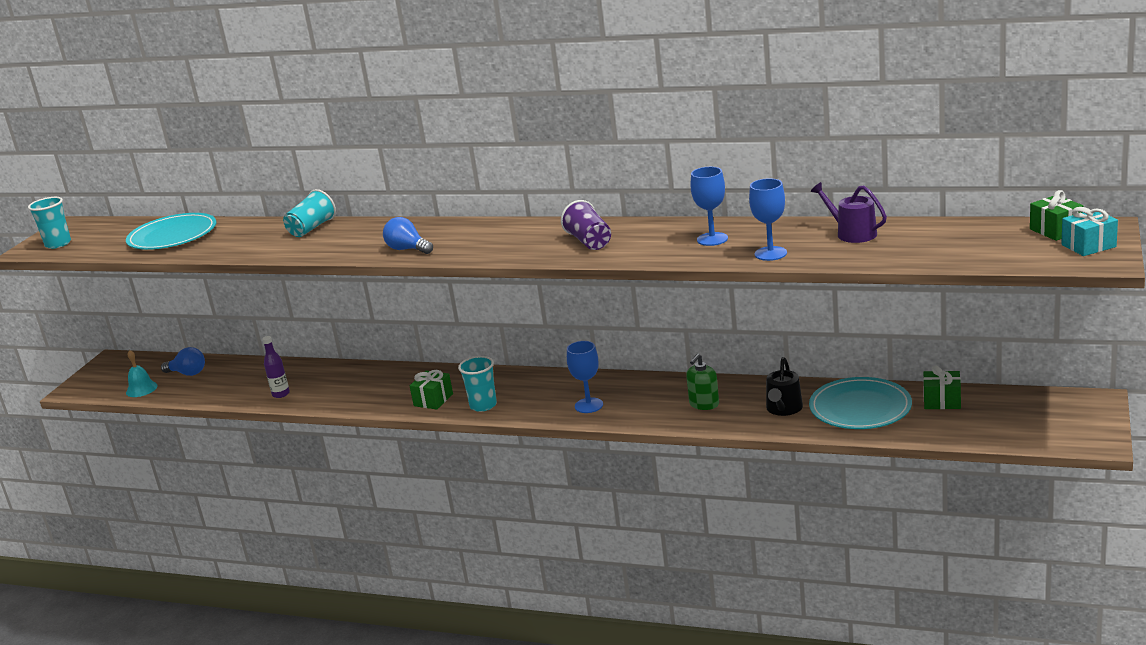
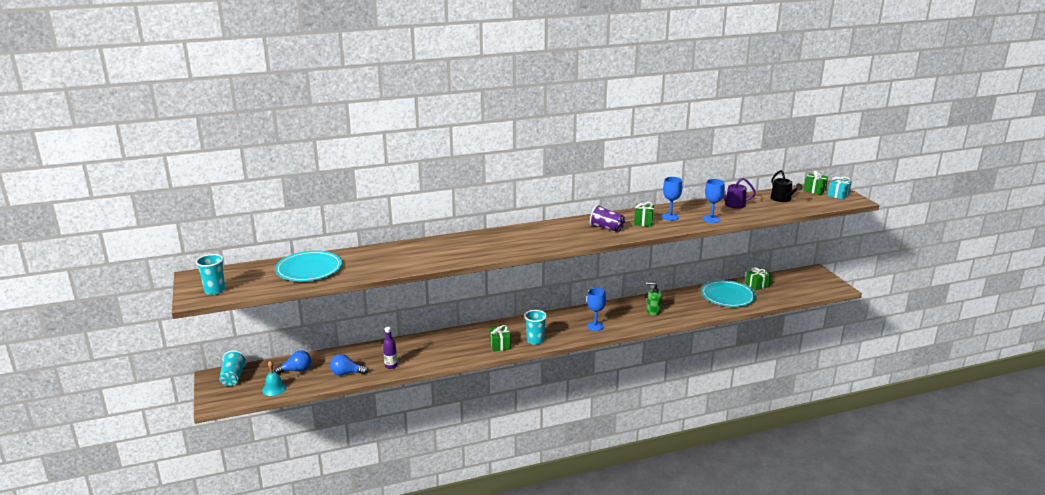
camera: 40 degrees left, 0 degrees up
turquoise cup [283,189,336,237] -> turquoise cup moved to [219,350,247,386]
blue light bulb [383,217,433,254] -> blue light bulb moved to [330,354,368,375]
green soap dispenser [686,354,719,410] -> green soap dispenser turned 105 degrees clockwise [647,282,662,316]
black watering can [766,357,803,416] -> black watering can moved to [770,170,803,202]
none -> green gift [634,202,654,227]

